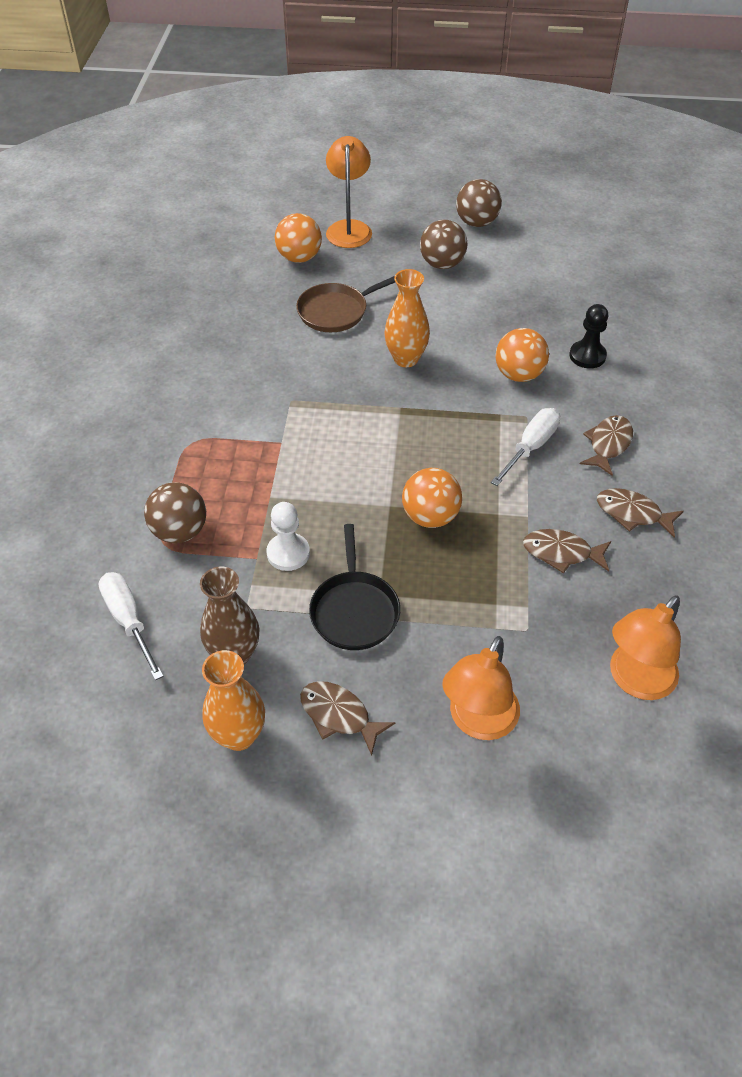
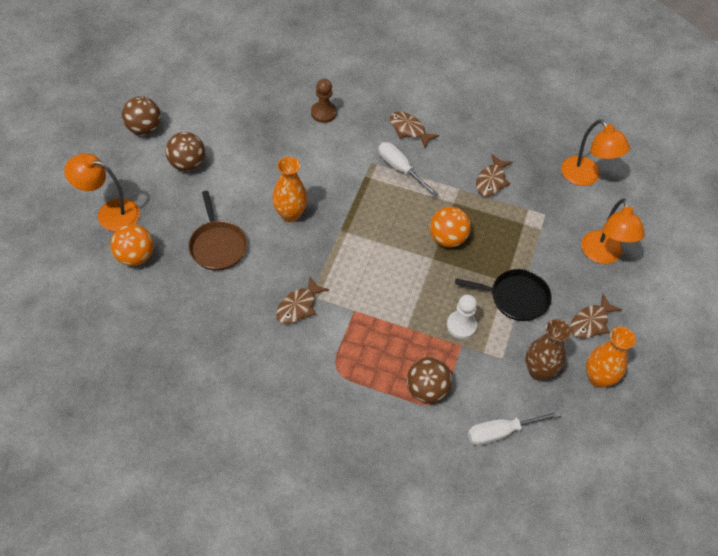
camera: 80 degrees left, 5 degrees up
orange lamp [442,636,520,740] -> orange lamp turned 45 degrees clockwise [581,198,645,264]
orange ball [495,328,549,382] -> none
black pawn [569,304,608,368] -> brown pawn [311,79,337,123]
brown fish [597,488,684,538] -> brown fish moved to [276,276,329,324]

